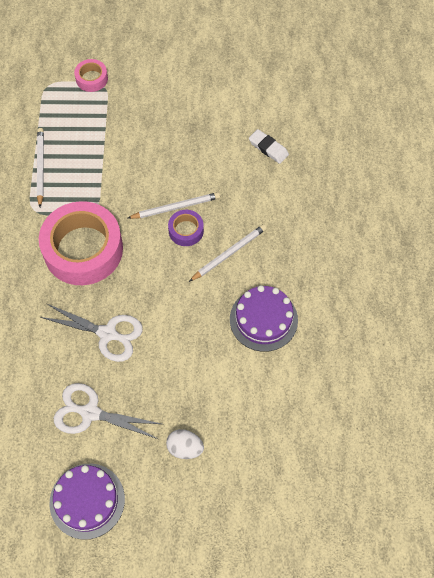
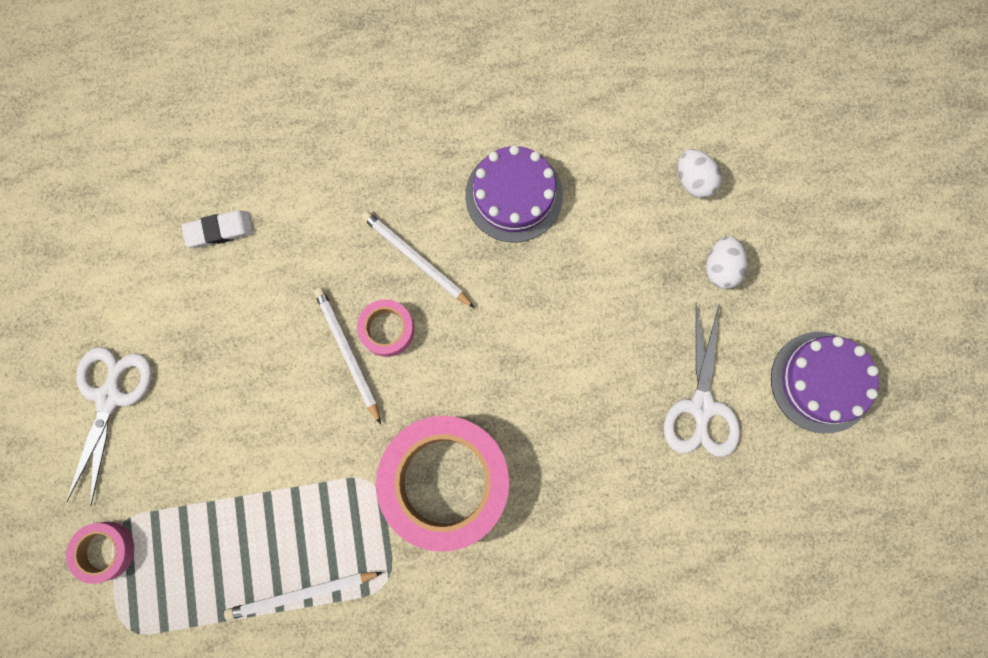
camera: 100 degrees left, 15 degrees up
white scissors [40,303,143,362] -> white scissors moved to [66,347,152,506]
purple tape [168,210,204,246] -> pink tape [357,299,414,357]
white eraser [249,129,289,164] -> white eraser turned 45 degrees clockwise [182,210,254,248]
none -> white egg [678,149,722,198]

